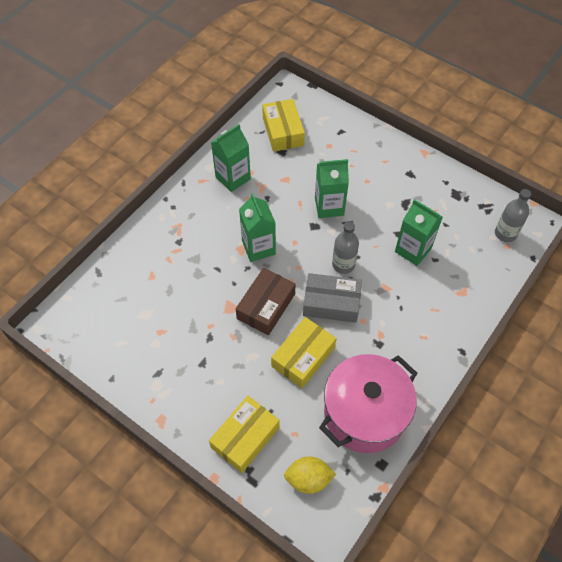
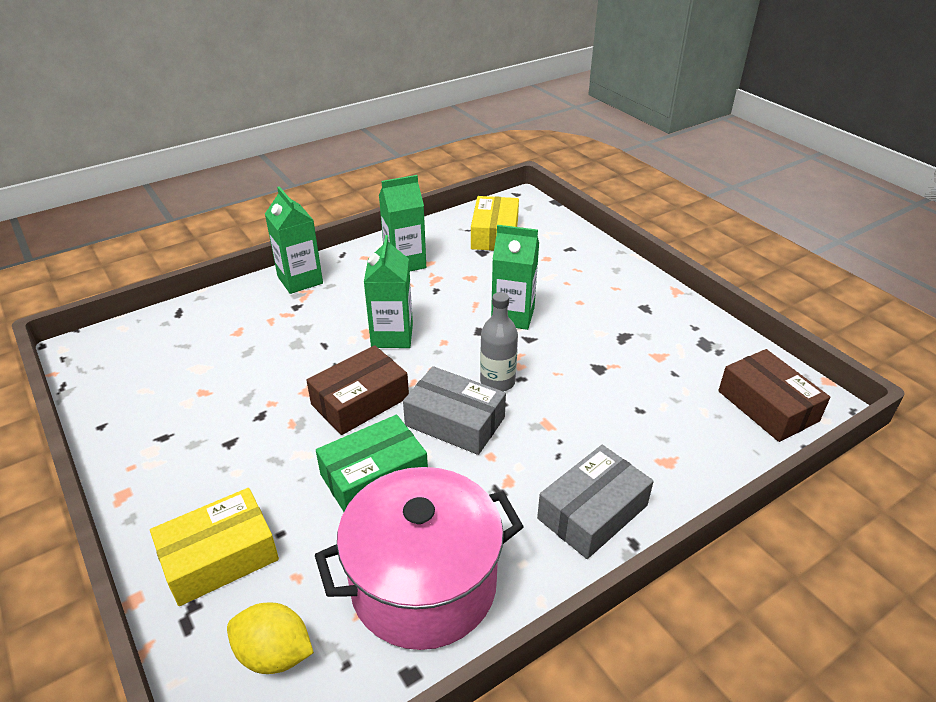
camera: 20 degrees right, 20 degrees down
yellow box [271,317,336,388] -> green box [316,415,428,512]
green carton [395,199,443,266] -> green carton moved to [265,186,323,294]
grey bottle [495,189,531,242] -> brown box [718,349,830,442]
none -> grey box [537,445,654,559]

